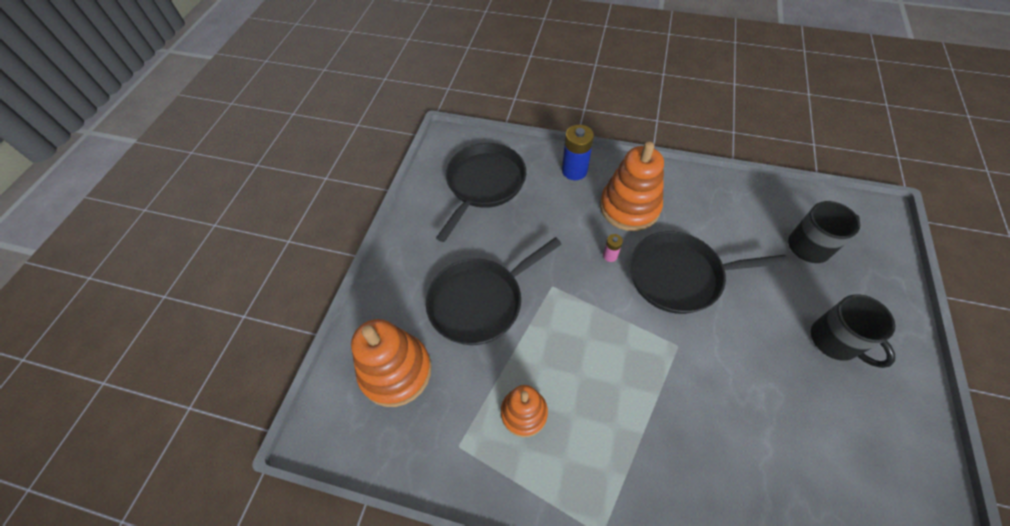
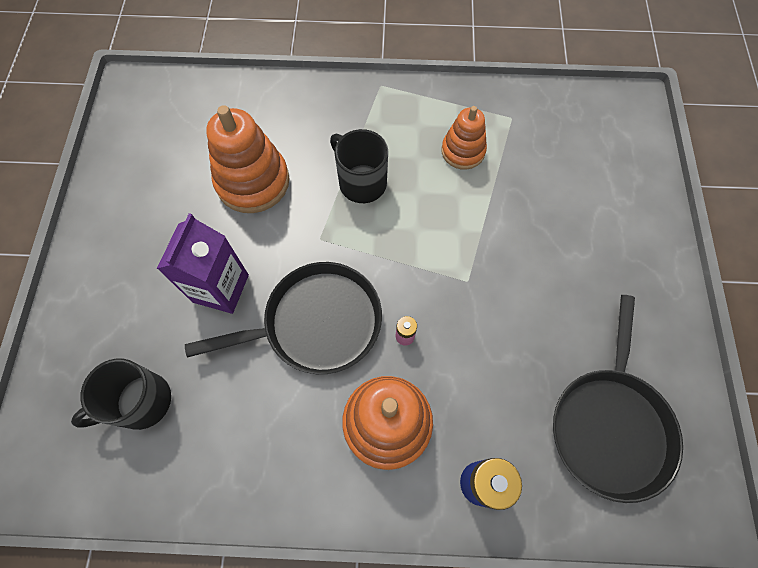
camera: 165 degrees right, 10 degrees up
orange stacking toy [351,319,432,407] -> orange stacking toy moved to [206,105,289,213]
black pan [426,237,562,345] -> none
black mug [811,294,895,368] -> black mug moved to [330,129,388,203]
none -> purple carton [157,213,249,314]

